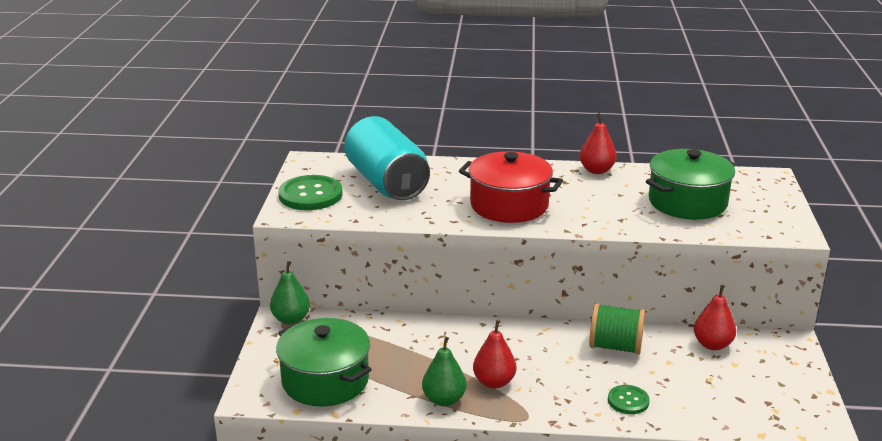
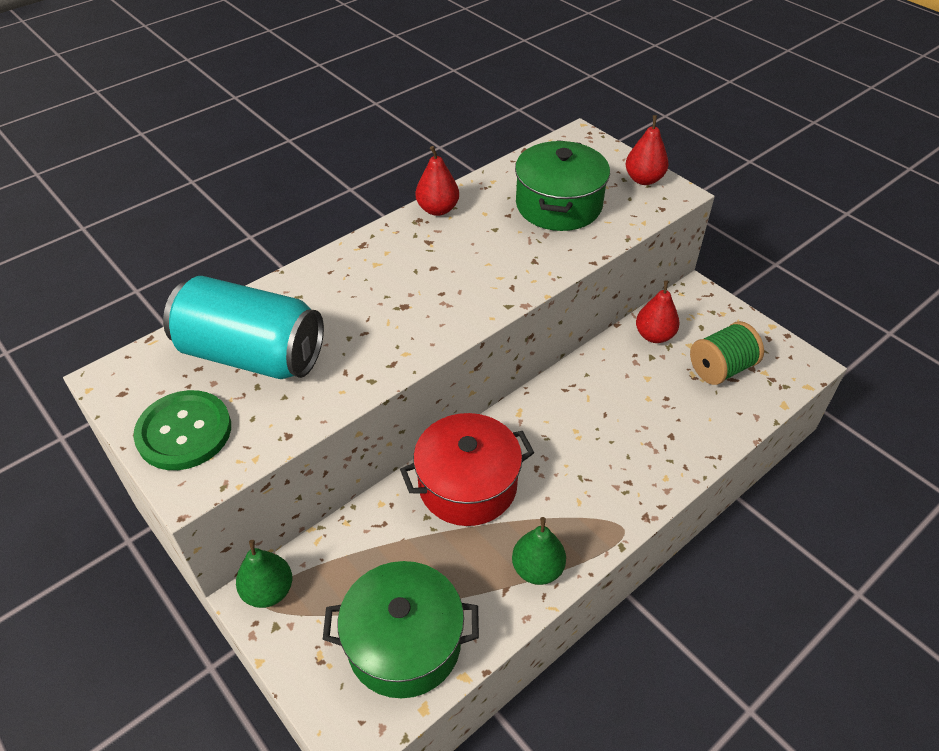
camera: 45 degrees left, 20 degrees up
red pot [459,151,563,223] -> red pot moved to [400,413,534,526]
red pear [473,320,516,388] -> red pear moved to [626,115,669,185]
green spool [589,303,645,355] -> green spool moved to [690,321,764,385]
green button [608,385,650,414] -> none

